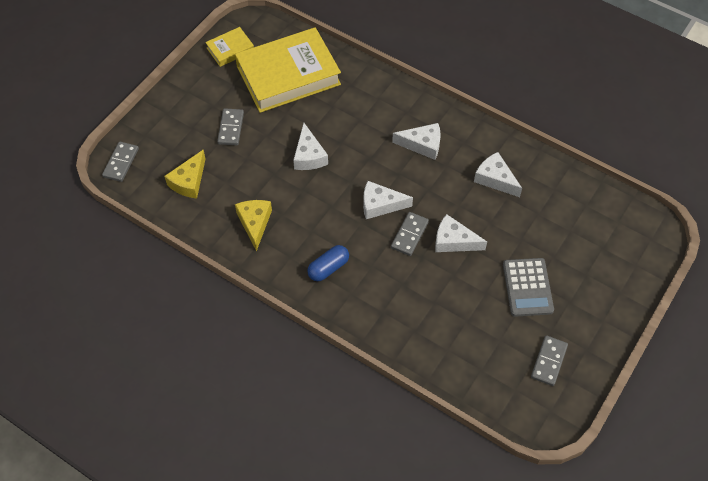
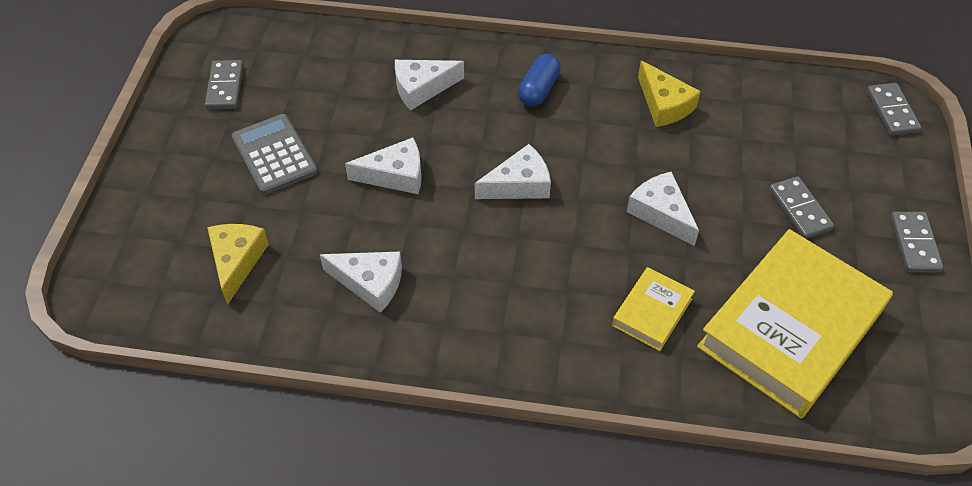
camera: 155 degrees right, 5 degrees down
yellow cheese [164,150,206,199] -> yellow cheese moved to [207,224,269,305]
yellow book [205,27,254,67] -> yellow book moved to [612,267,695,351]
grey domino [391,212,429,256] -> grey domino moved to [890,212,943,272]
white cheese [392,123,441,160] -> white cheese moved to [395,60,464,110]

